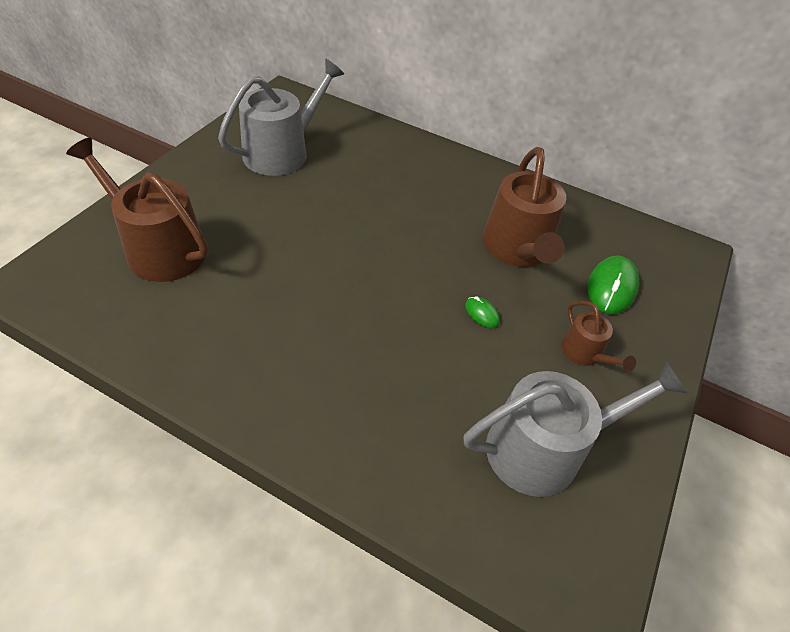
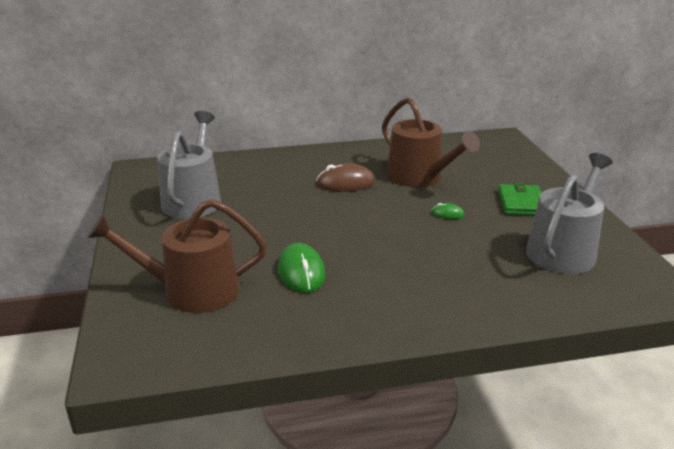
camera: 35 degrees left, 20 degrees down
brown watering can [561,301,636,372] -> green wallet [498,182,542,216]
green mouse [588,255,639,314] -> green mouse moved to [278,243,325,293]
none -> brown mouse [316,163,376,192]

